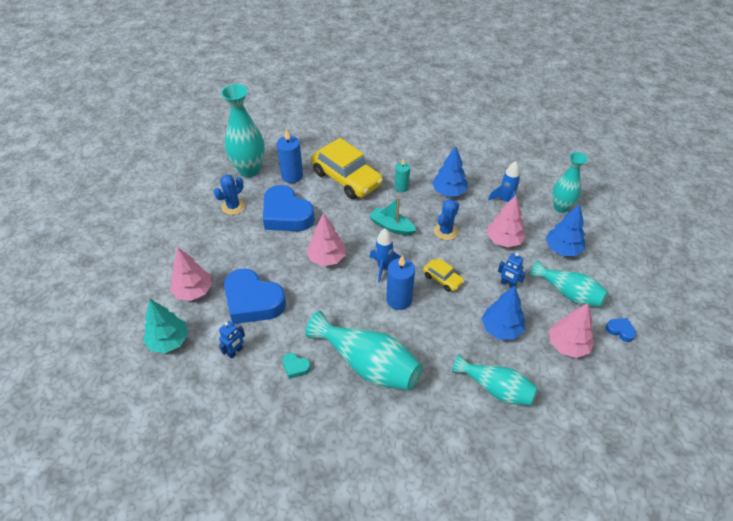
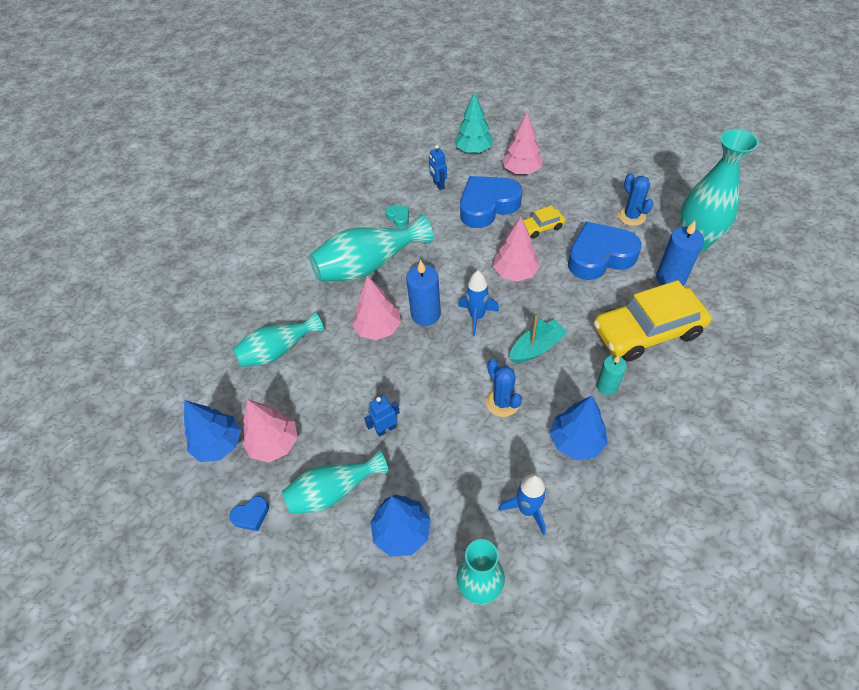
camera: 120 degrees right, 5 degrees up
turquoise heart [282,353,311,379] -> turquoise heart turned 90 degrees clockwise [385,206,409,227]
yellow car [423,258,464,292] -> yellow car moved to [523,205,565,238]
blue tree [481,286,525,340] -> blue tree moved to [184,400,241,462]
pink tree [487,195,526,247] -> pink tree moved to [352,276,401,340]

